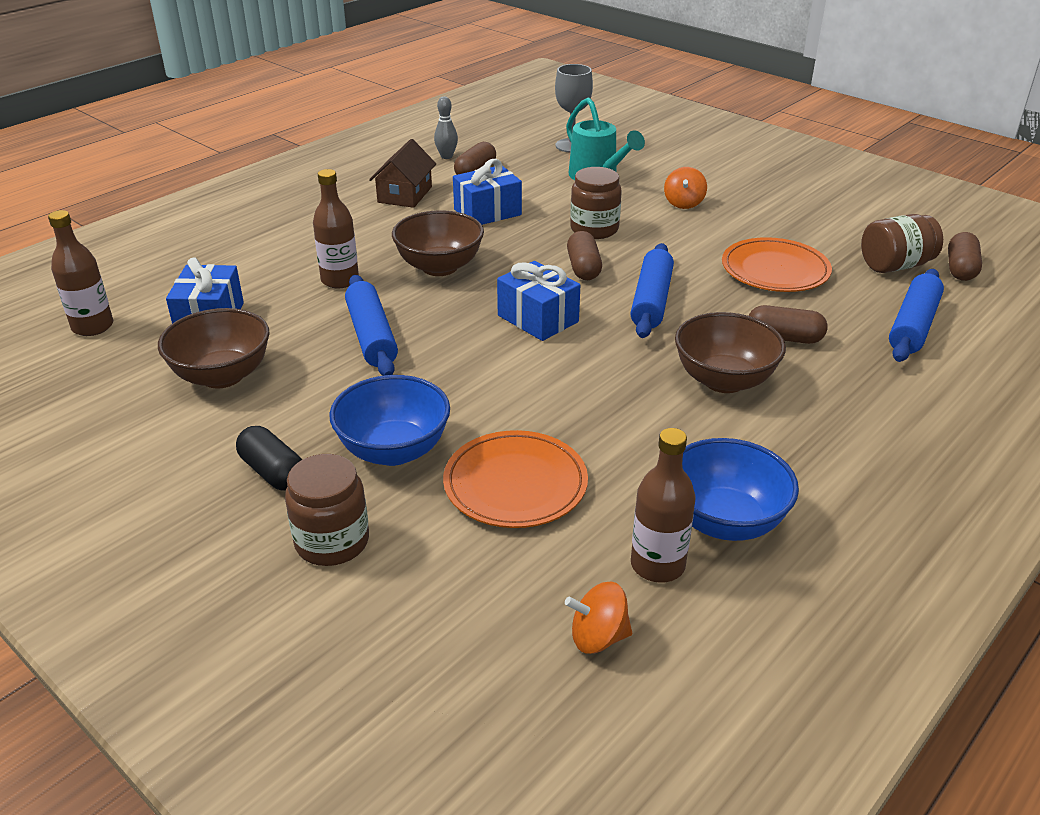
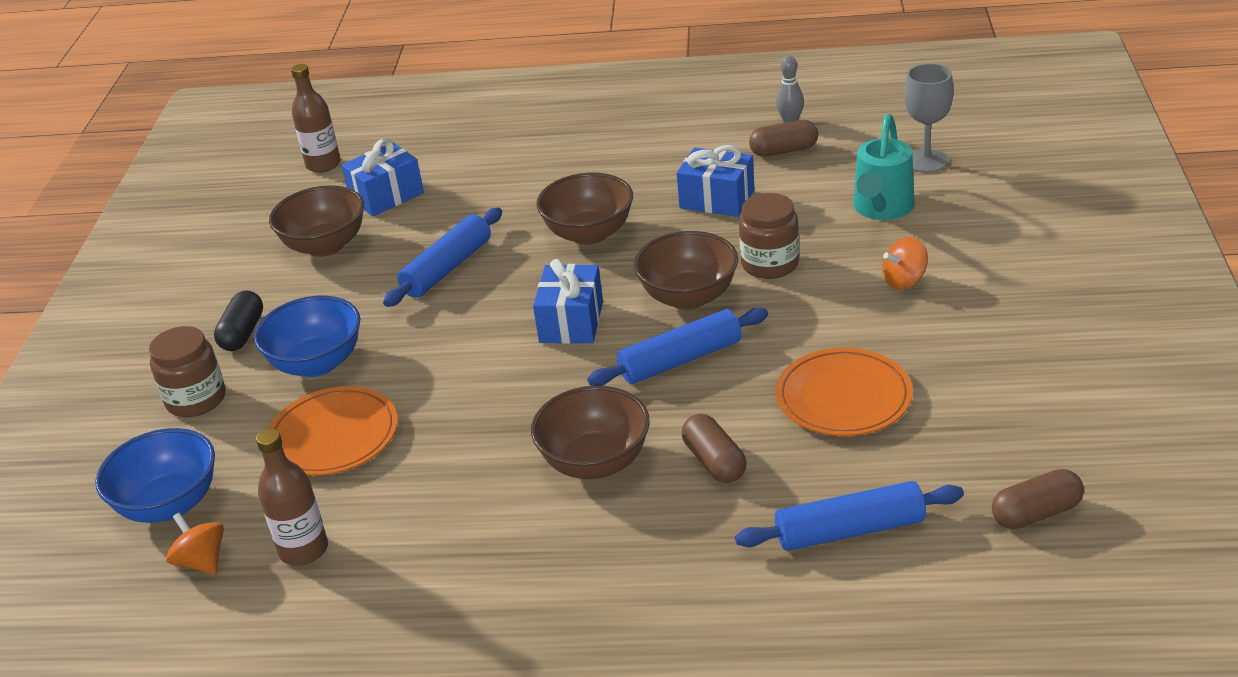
camera: 55 degrees right, 0 degrees up
brown bottle [313,169,359,288] -> none
brown house [369,139,436,208] -> none
brown capsule [567,231,602,280] -> brown bowl [634,231,738,310]
blue bowl [682,438,799,541] -> blue bowl moved to [95,428,215,523]
brown jar [861,214,943,273] -> none

